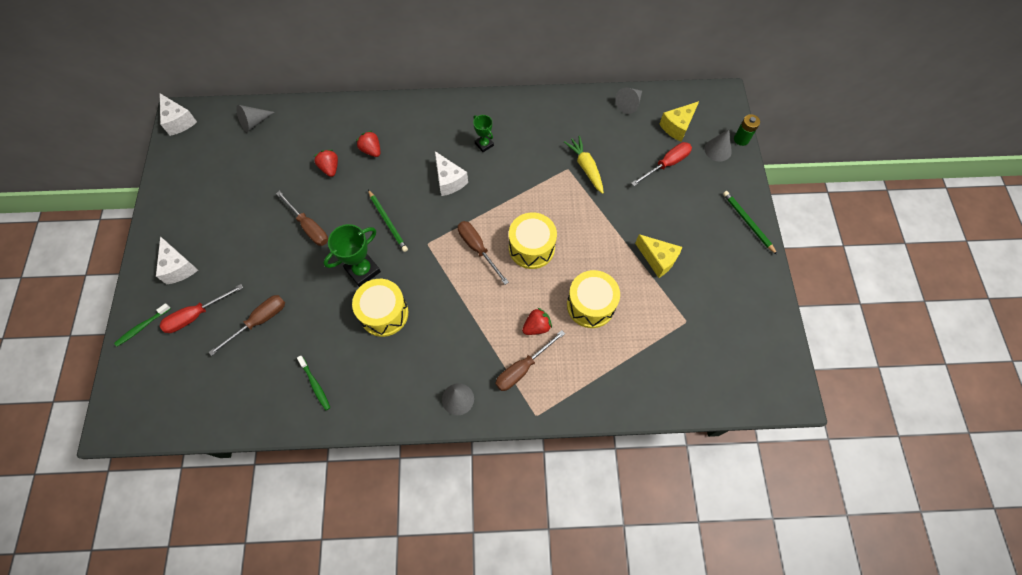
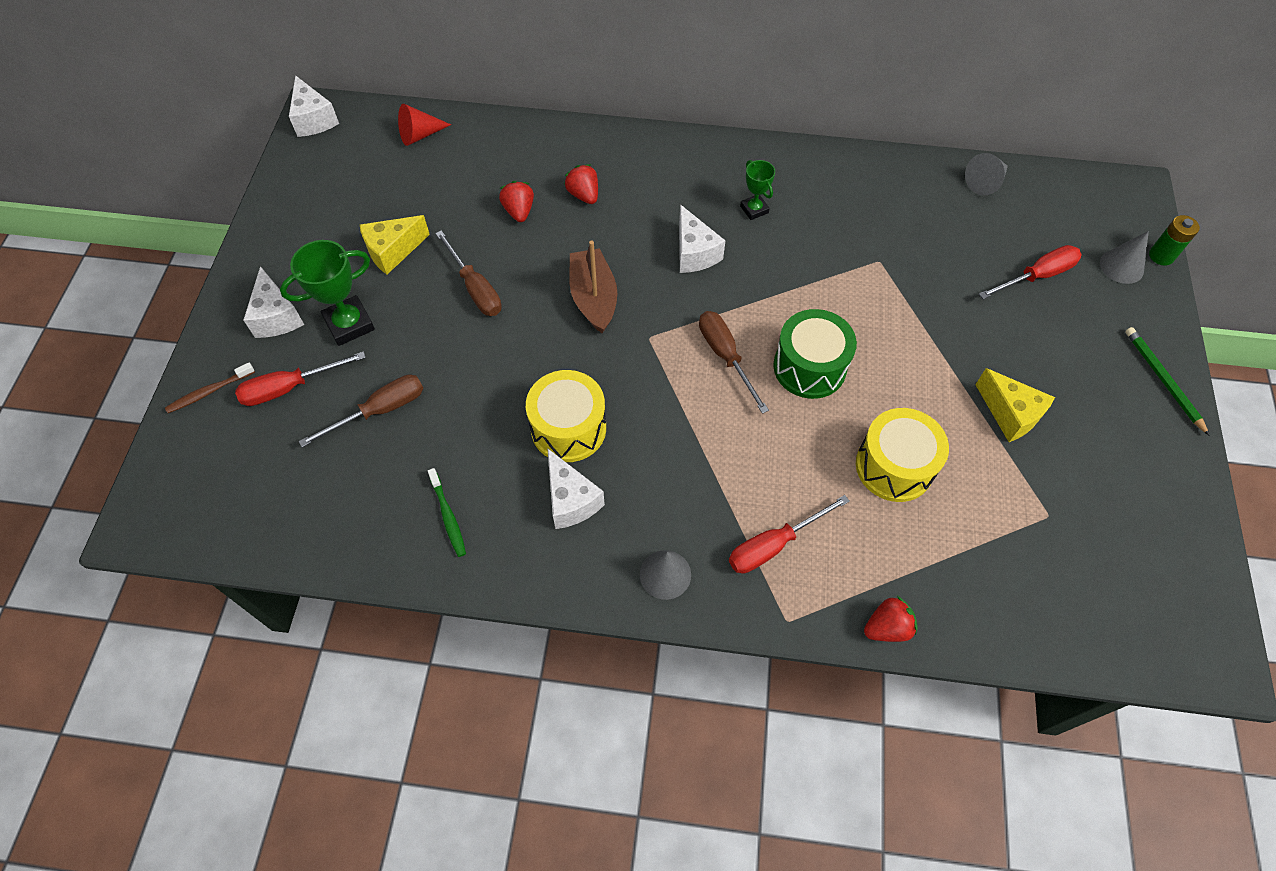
camera: 10 degrees right, 5 degrees down
green toothbrush [114,303,171,346] -> brown toothbrush [165,363,255,413]
grey cone [236,105,274,132] -> red cone [398,104,451,146]
green trophy [323,224,381,287] -> green trophy moved to [280,240,375,346]
green pencil [368,190,408,252] -> brown boat [569,241,618,334]
brown screwdriver [495,330,565,391] -> red screwdriver [729,495,850,573]
yellow drum [509,212,557,269] -> green drum [773,309,857,399]
red strawberry [522,308,552,335] -> red strawberry moved to [864,596,918,642]
yellow carrot [564,136,604,194] -> none
yellow cheese [659,101,699,142] -> yellow cheese moved to [360,215,430,274]
none -> white cheese [547,448,605,529]

